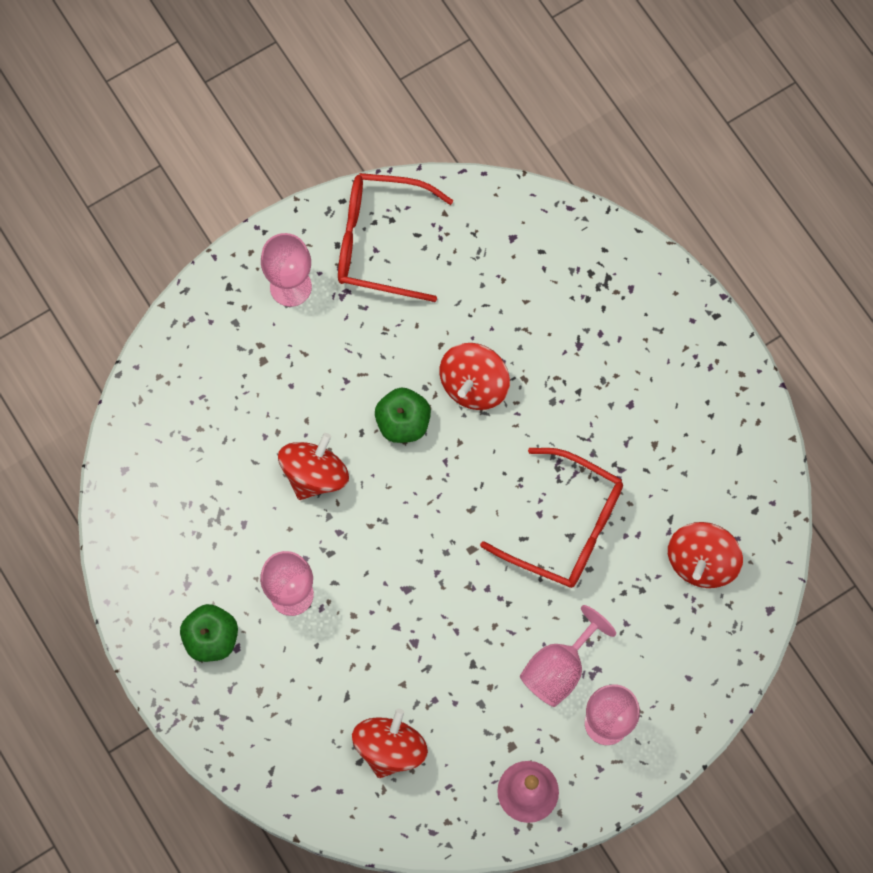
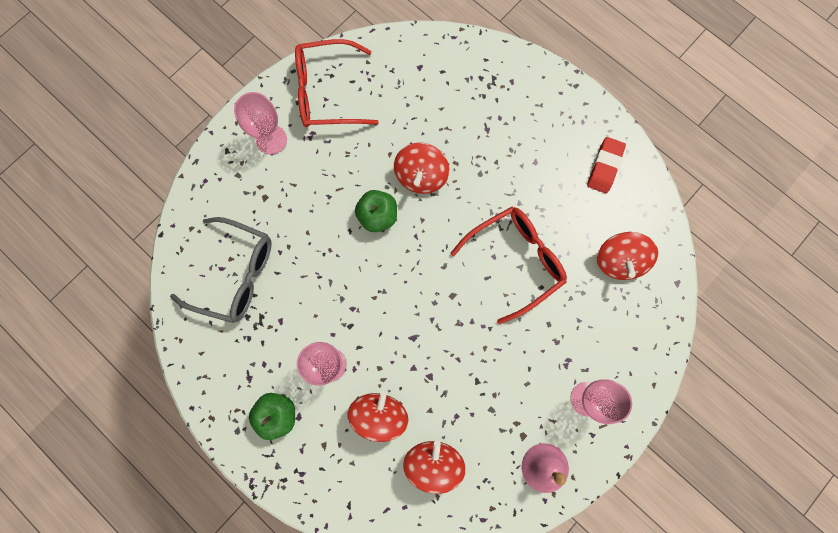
camera: 15 degrees left, 5 degrees up
red spinning top [278,433,349,500] -> red spinning top moved to [347,391,409,442]
red glasses [480,448,623,588] -> red glasses turned 45 degrees counterclockwise [451,207,567,324]
pink goblet [520,605,616,707] -> none
none -> grey glasses [170,217,272,323]
none -> red eraser [587,137,626,193]

